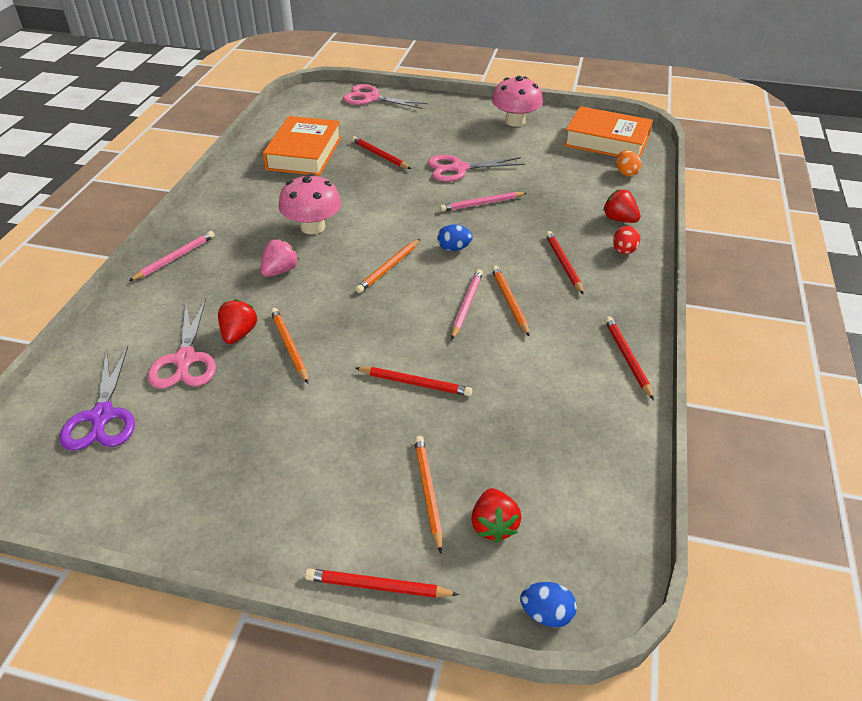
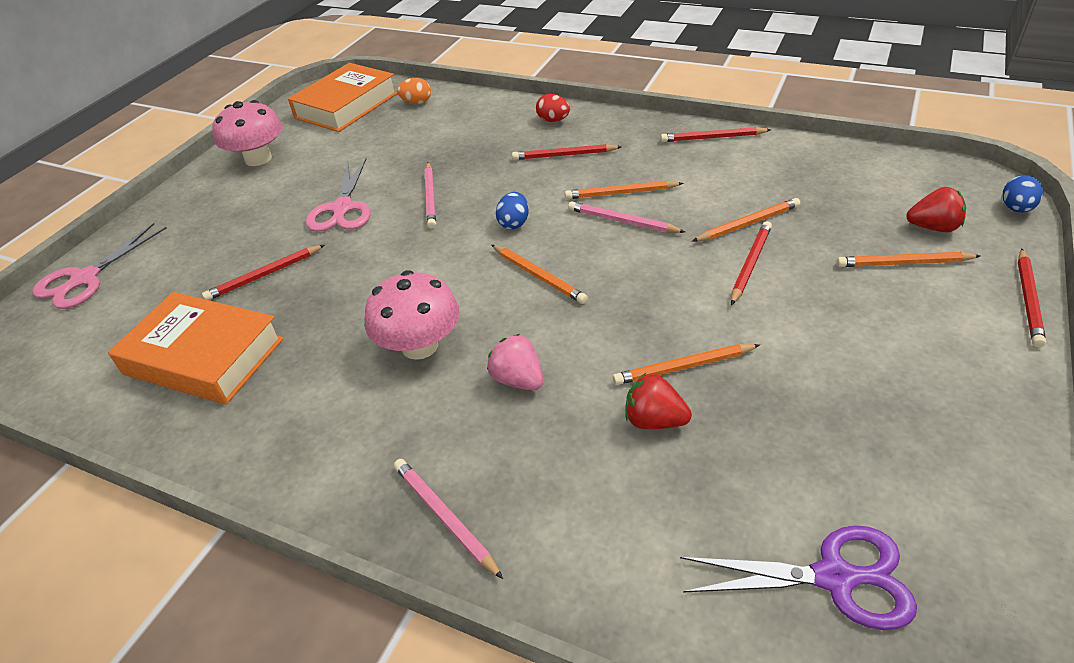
camera: 75 degrees left, 0 degrees up
pink scissors [148,298,216,389] -> none
red strawberry [603,190,641,223] -> none
none -> orange pencil [692,198,800,242]

